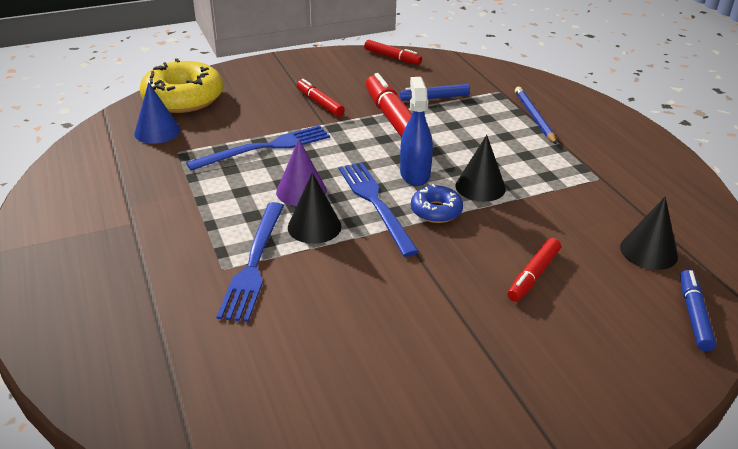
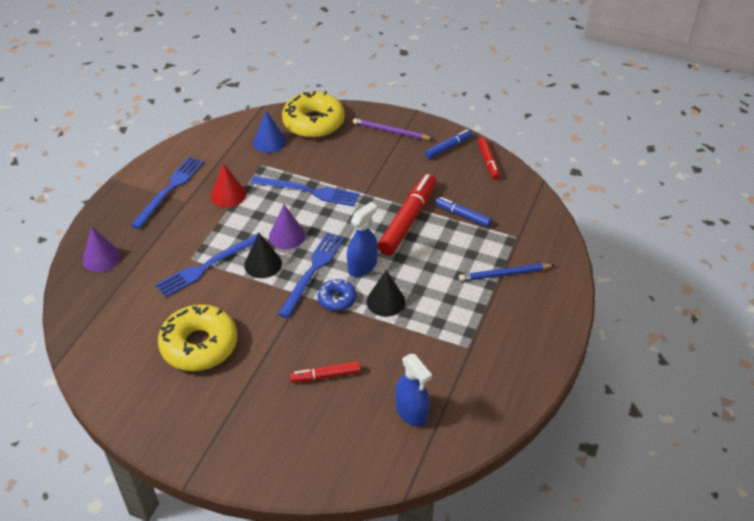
camera: 45 degrees right, 10 degrees up
red marker [297,79,345,117] -> none
blue pencil [515,87,557,144] -> blue pencil turned 135 degrees counterclockwise [459,263,555,281]
black cone [620,197,678,270] -> blue spray bottle [395,354,432,427]
blue marker [680,270,716,351] -> blue marker moved to [425,129,473,159]
none -> purple cone [83,226,121,272]
none -> blue fork [131,157,204,229]
none -> yellow donut [158,304,237,371]
none -> red cone [211,163,246,208]
none -> purple pencil [353,118,433,140]

